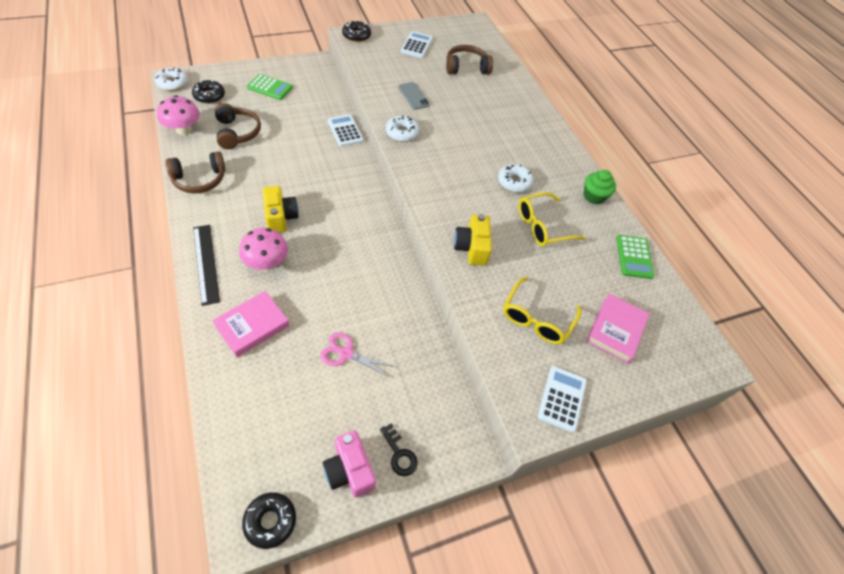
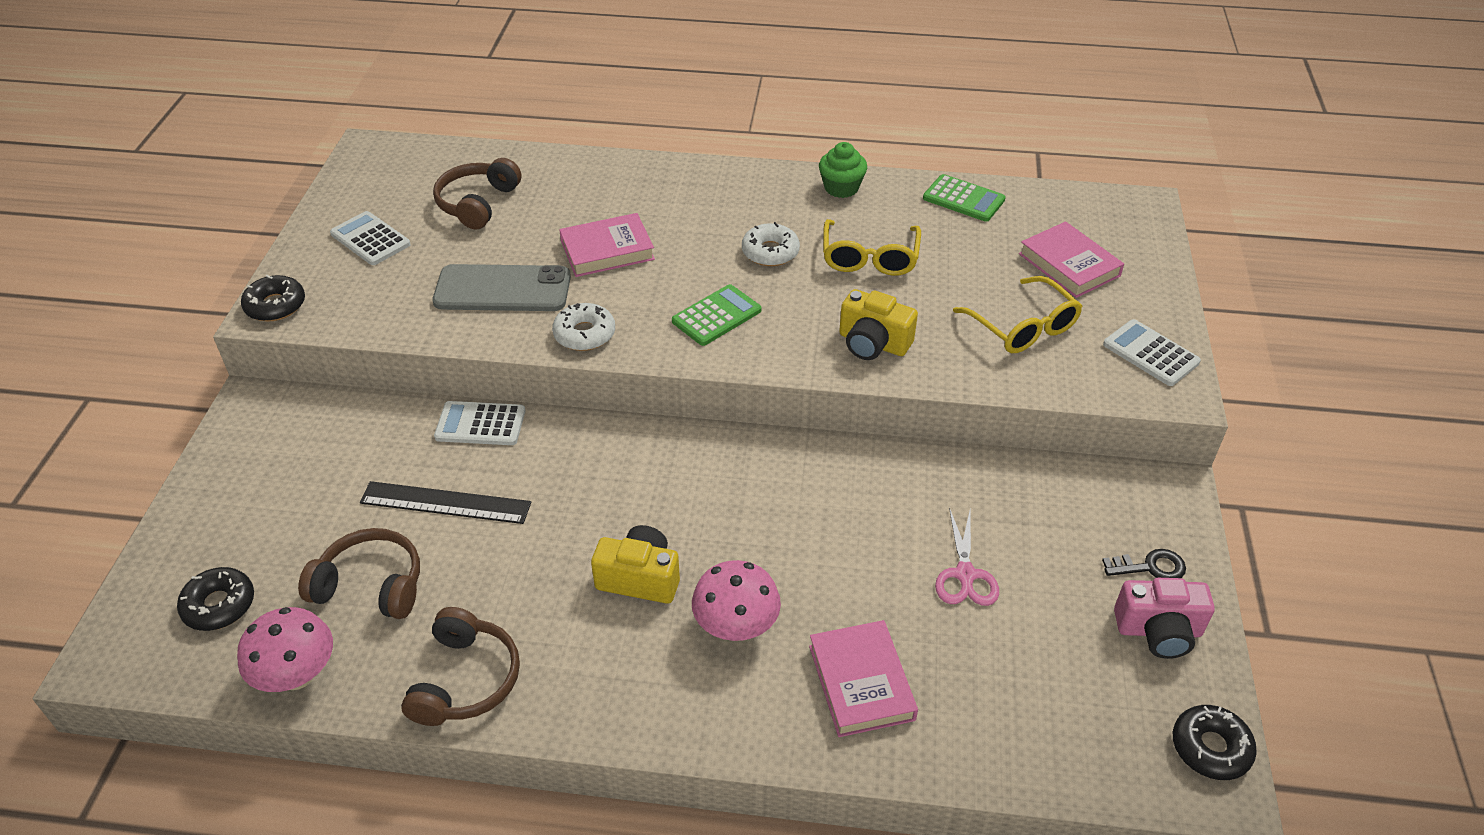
camera: 55 degrees left, 10 degrees down
white donut [155,67,188,91] -> none
black ruler [193,225,220,306] -> black ruler moved to [360,481,531,524]
green calculator [247,74,293,100] -> green calculator moved to [672,284,761,346]
pink scissors [320,332,395,378] -> pink scissors turned 45 degrees counterclockwise [935,508,999,606]
grey phone [398,82,430,110] -> grey phone [433,264,571,311], size x1.74
none -> pink book [559,213,655,277]

